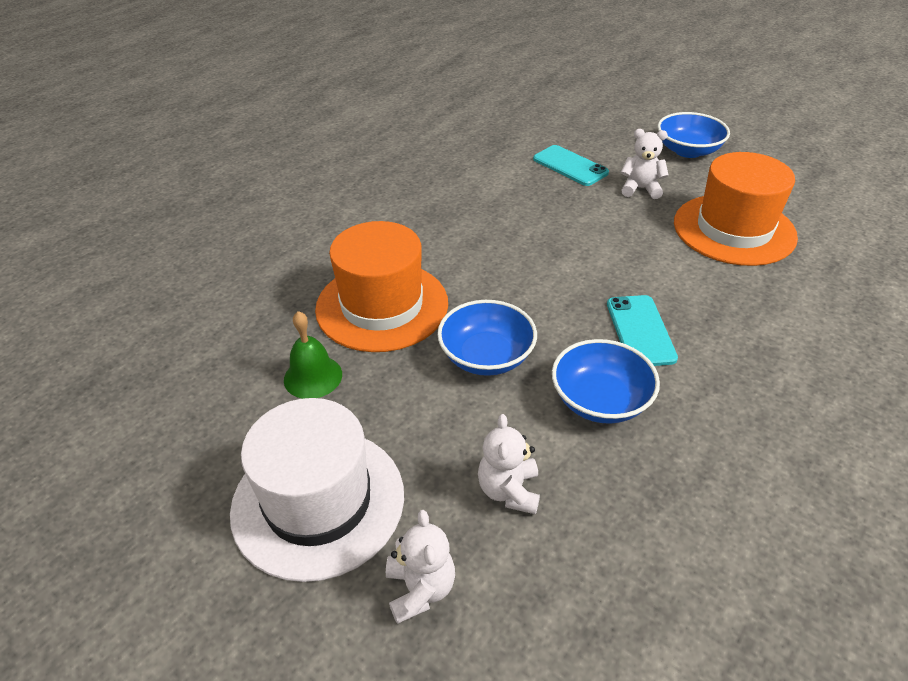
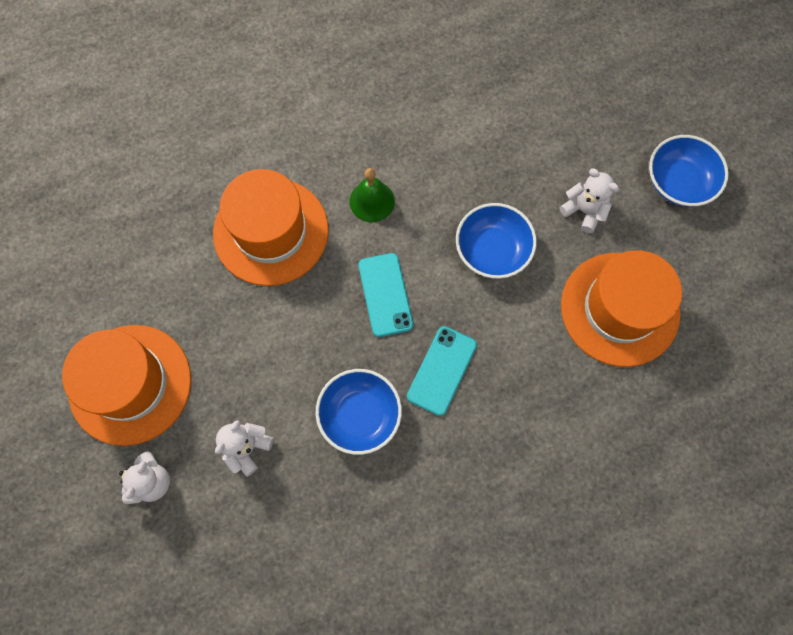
camera: 30 degrees right, 30 degrees up
white hat [230,398,404,582] -> orange hat [62,325,191,446]
green bell [284,311,342,399] -> green bell moved to [350,168,395,222]
blue bowl [437,300,537,376] -> blue bowl moved to [456,203,537,279]
turquoise phone [533,145,609,186] -> turquoise phone moved to [359,253,413,337]

